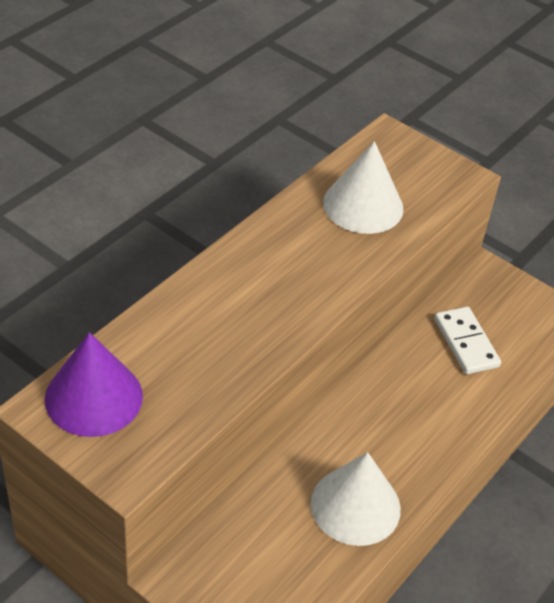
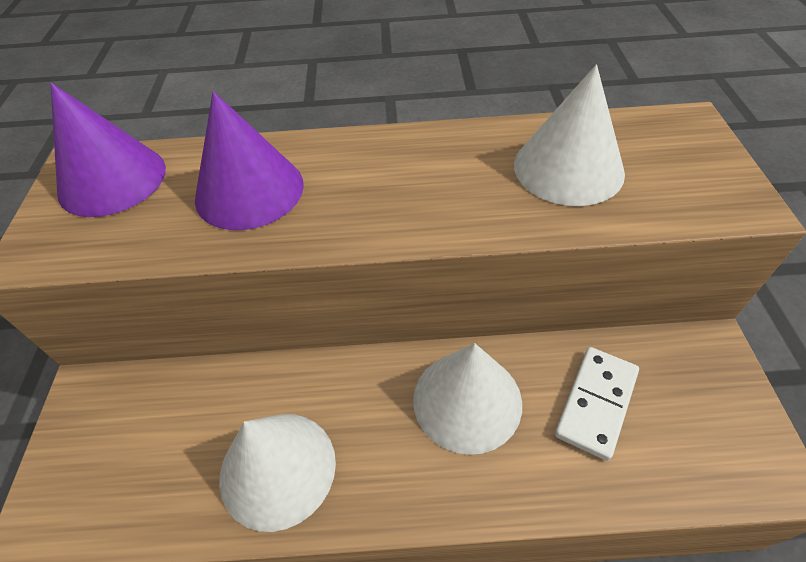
camera: 55 degrees right, 5 degrees up
none -> purple cone [195,91,304,230]
none -> white cone [413,343,522,455]

